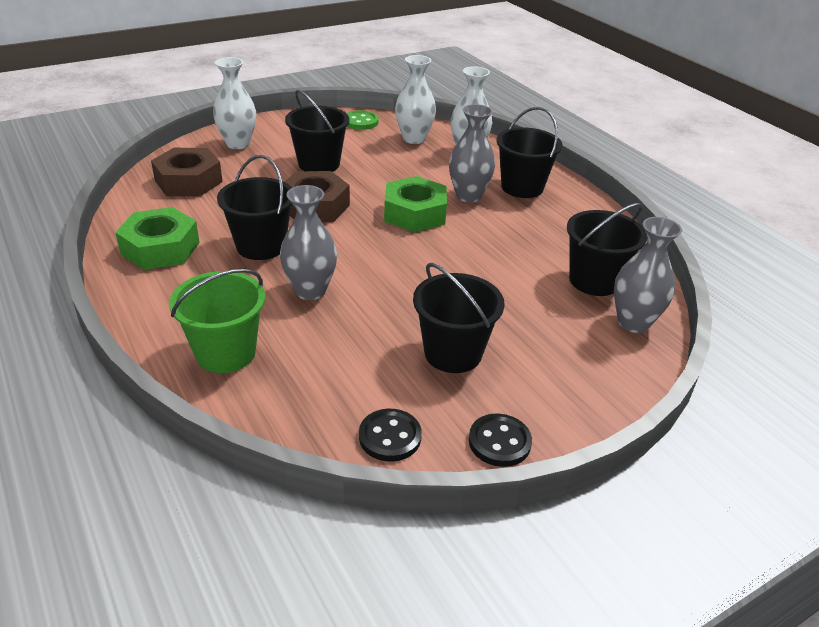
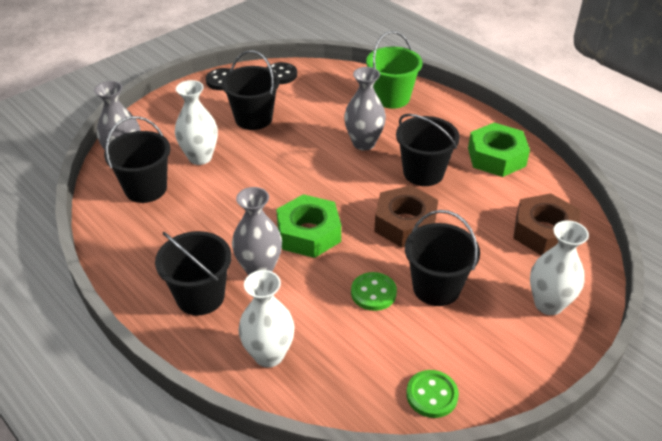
camera: 170 degrees right, 5 degrees up
white vase [395,55,436,144] -> white vase moved to [175,80,218,165]
none -> green button [351,272,397,311]

